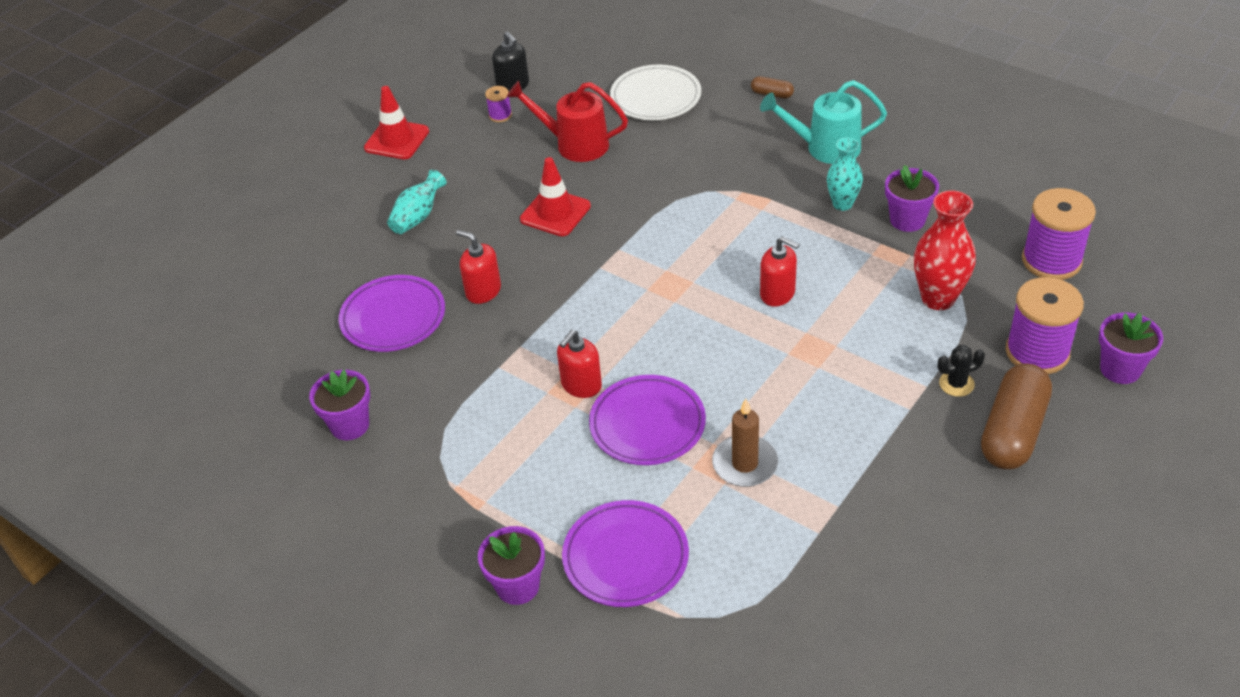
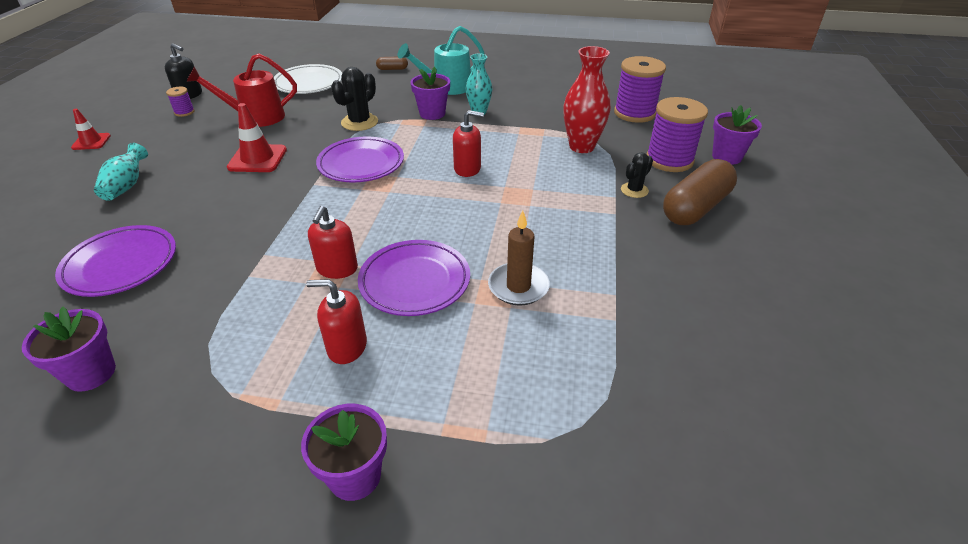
camera: 30 degrees left, 5 degrees down
red traffic cone [364,86,429,159] -> red traffic cone [71,109,111,150], size x0.63
red soap dispenser [456,230,501,304] -> red soap dispenser moved to [306,279,367,364]
purple plate [562,500,689,607] -> purple plate moved to [316,136,404,183]
purple flower pot [885,165,939,232] -> purple flower pot moved to [410,67,450,120]
brown capsule [981,363,1052,469] -> brown capsule turned 45 degrees clockwise [663,159,737,225]
none -> black cactus [331,67,378,131]

